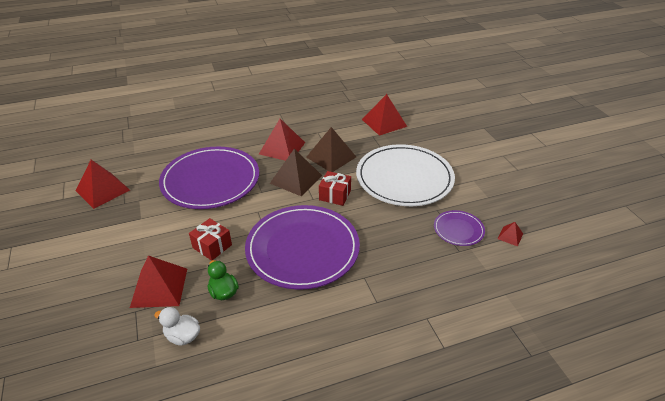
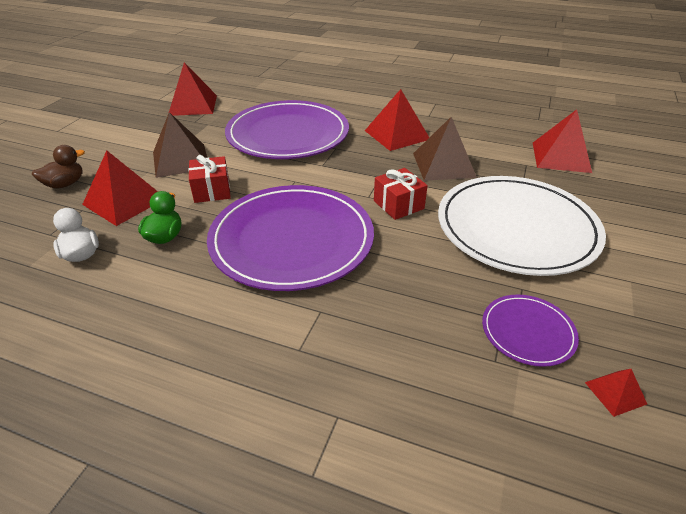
camera: 40 degrees right, 0 degrees up
brown pyramid [270,149,322,196] -> brown pyramid moved to [153,112,207,178]
none -> brown duck [32,145,85,188]

